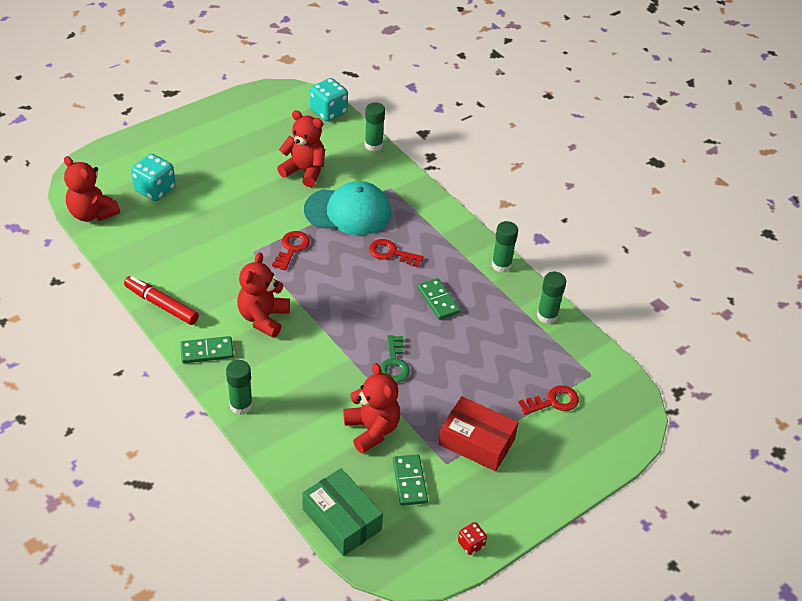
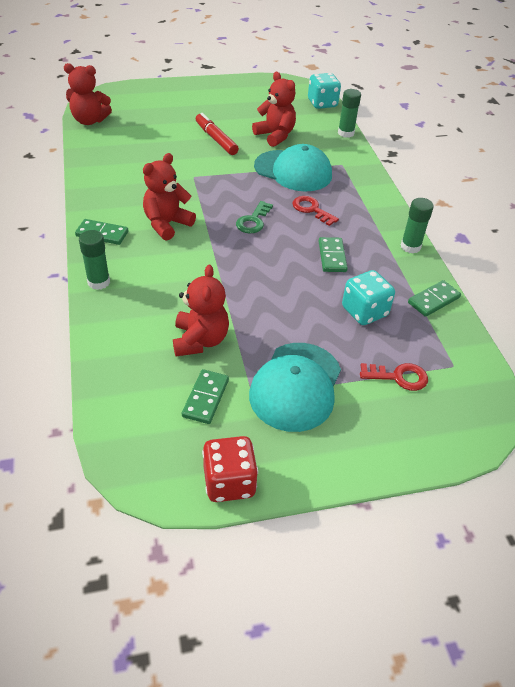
camera: 25 degrees right, 0 degrees up
red teddy bear [64,156,120,221] -> red teddy bear turned 60 degrees counterclockwise [64,63,112,125]
red marker [124,276,199,325] -> red marker moved to [196,113,239,155]
turquoise dice [131,154,176,201] -> turquoise dice moved to [342,270,395,325]
red key [272,231,310,270] -> none
green box [302,468,383,556] -> none
green key [380,335,410,383] -> green key moved to [236,201,273,233]
red box [439,396,519,471] -> turquoise cap [249,343,341,432]
red dice [458,522,487,555] -> red dice [202,436,258,502], size x1.90
green glue stick [537,272,566,324] -> green domino [408,280,461,317]

